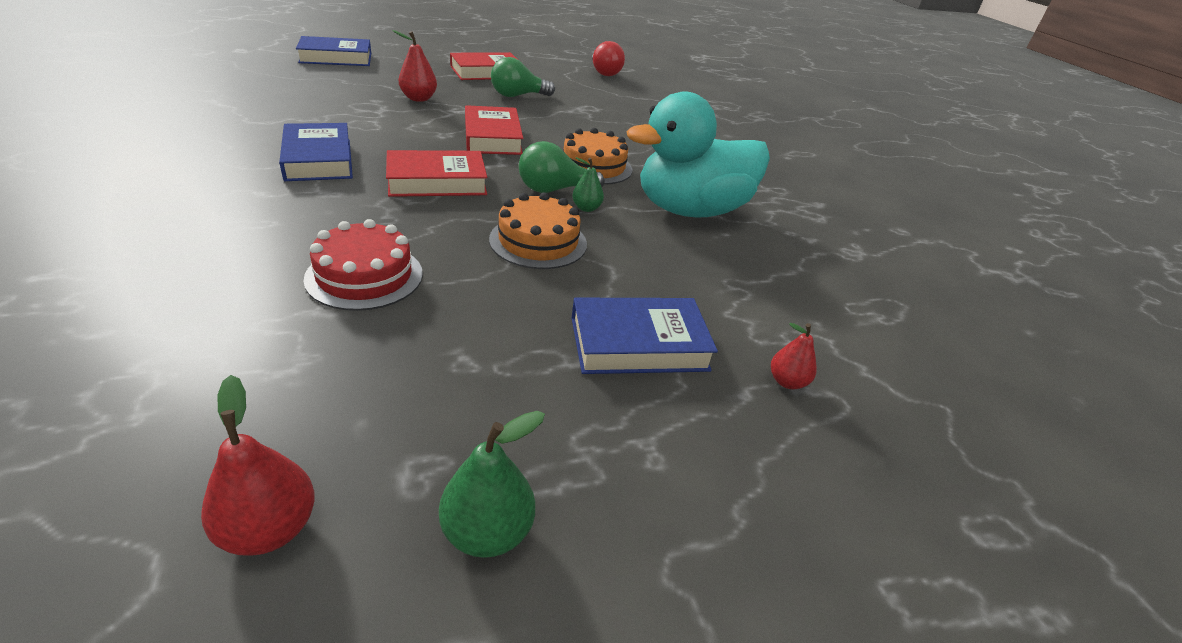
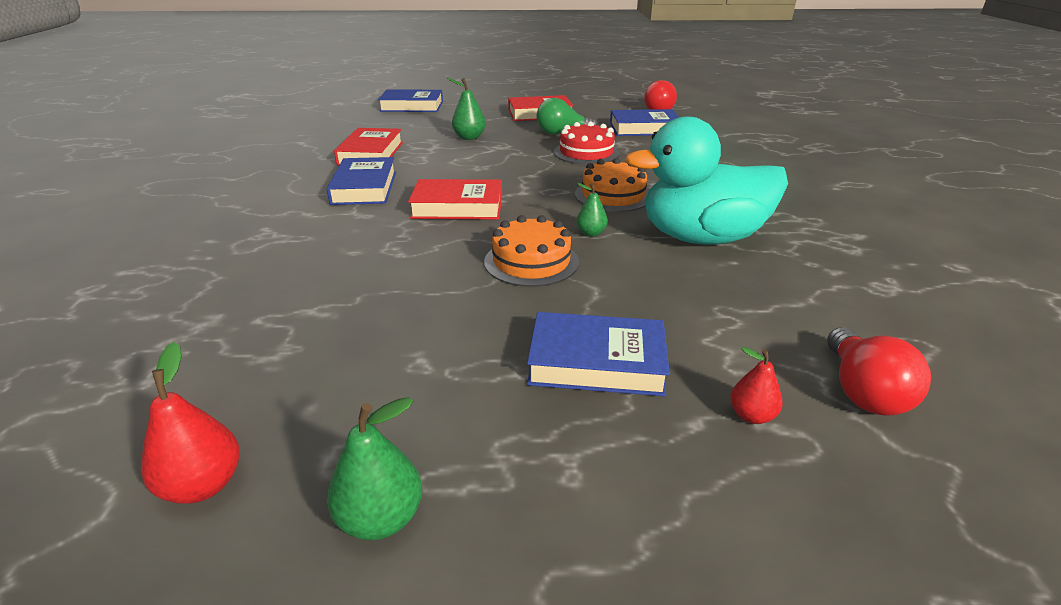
camera: 20 degrees right, 5 degrees down
red cake [304,219,423,311] -> red cake moved to [554,122,620,165]
red pear [392,30,437,102] -> green pear [447,78,486,140]
red book [465,105,523,155] -> red book moved to [334,128,403,166]
green light bulb [519,141,604,193] -> none
none -> blue book [610,109,679,136]
none -> red light bulb [827,327,931,416]

